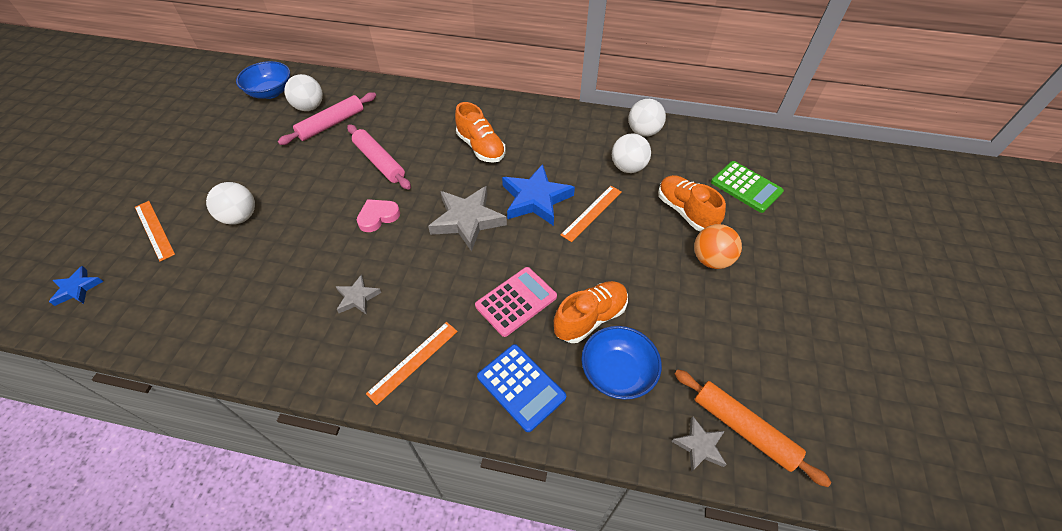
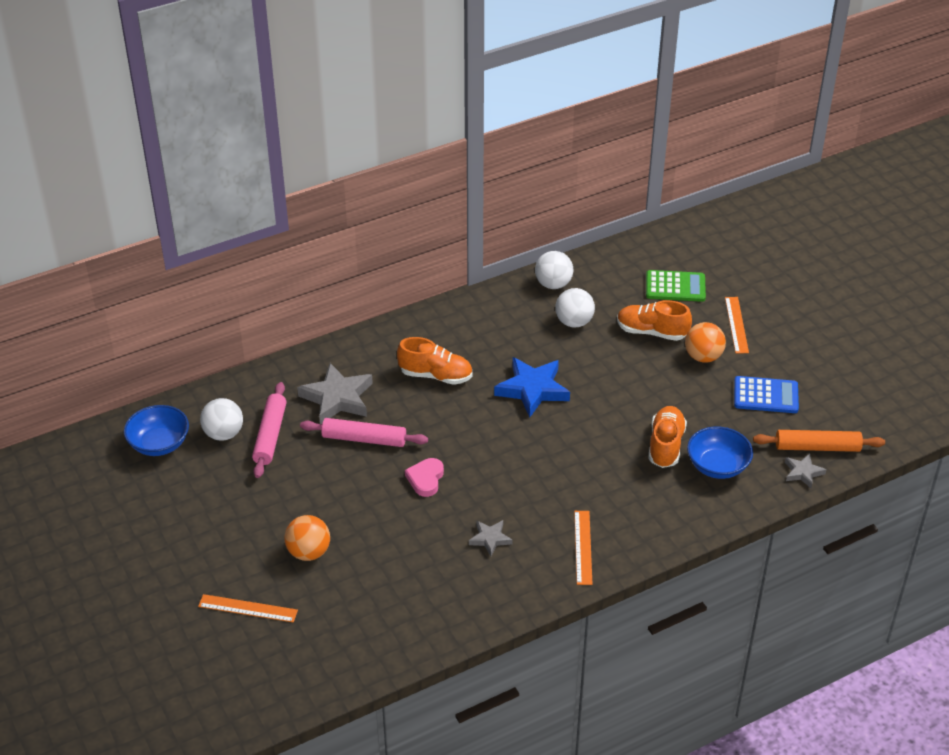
camera: 40 degrees left, 10 degrees down
blue star [49,266,103,306] -> none
white ball [206,182,255,225] -> orange ball [284,515,330,561]
grey star [428,186,507,252] -> grey star moved to [297,363,373,424]
pink calculator [475,267,557,337] -> none
blue calculator [477,344,566,432] -> blue calculator moved to [734,376,799,413]
orange ruler [561,186,622,242] -> orange ruler moved to [725,297,749,353]

